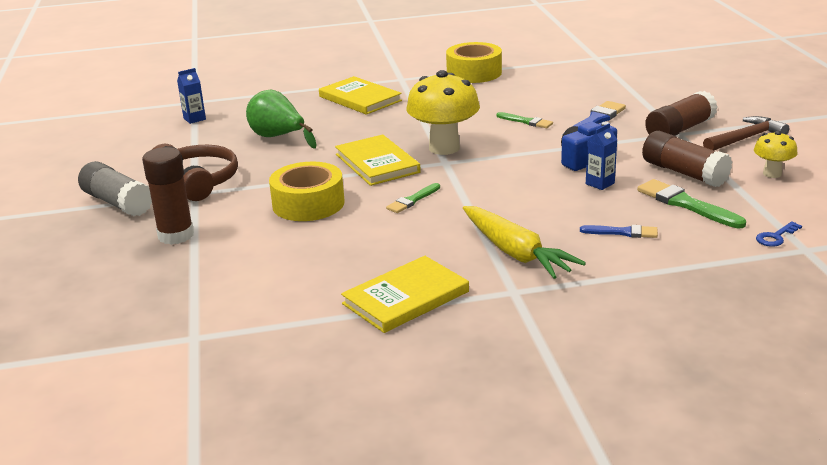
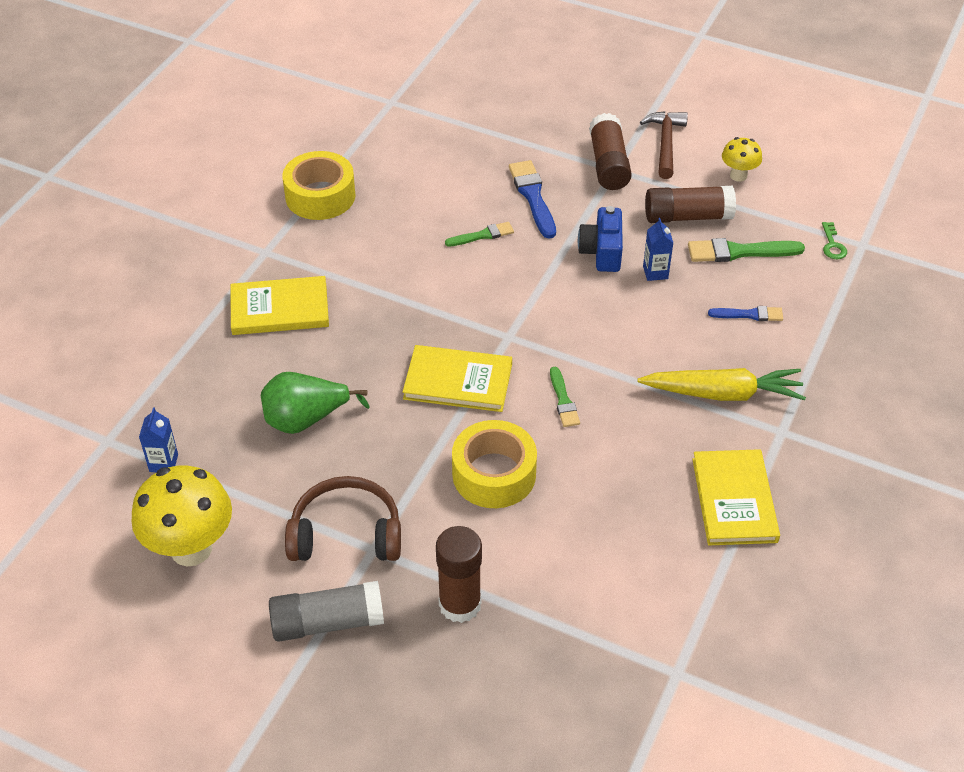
camera: 55 degrees left, 20 degrees up
yellow mushroom [407,70,480,155] -> yellow mushroom moved to [132,465,232,566]
blue brush [580,225,658,238] -> blue brush turned 45 degrees clockwise [708,306,783,321]
blue key [756,221,802,247] -> green key [822,222,847,259]

